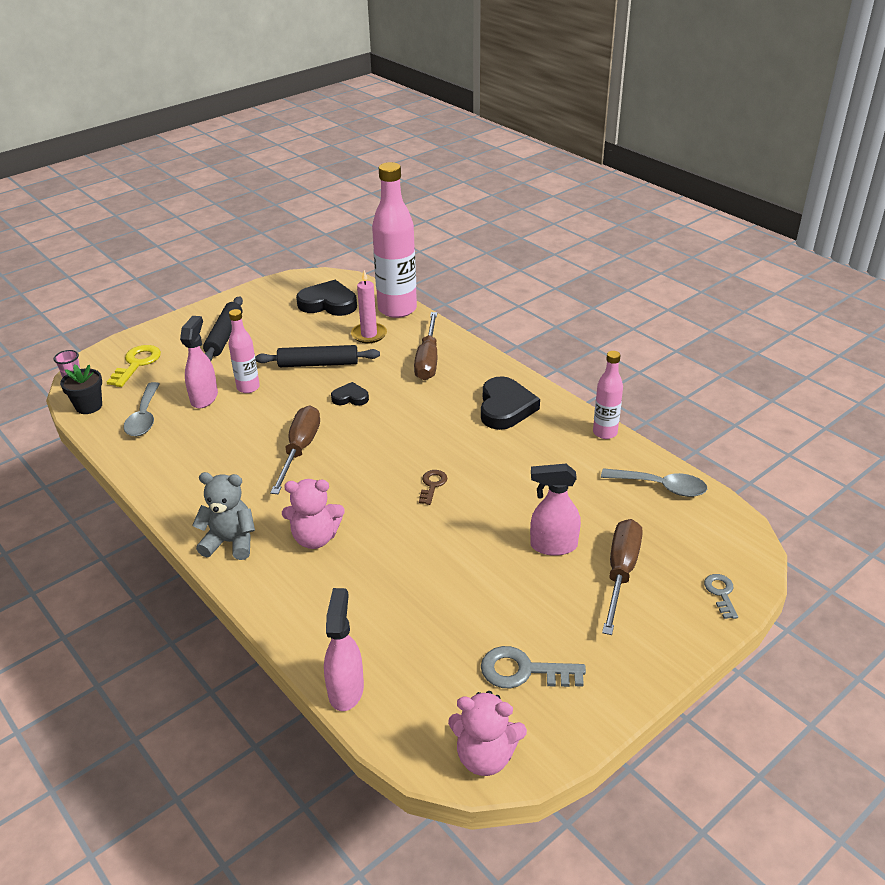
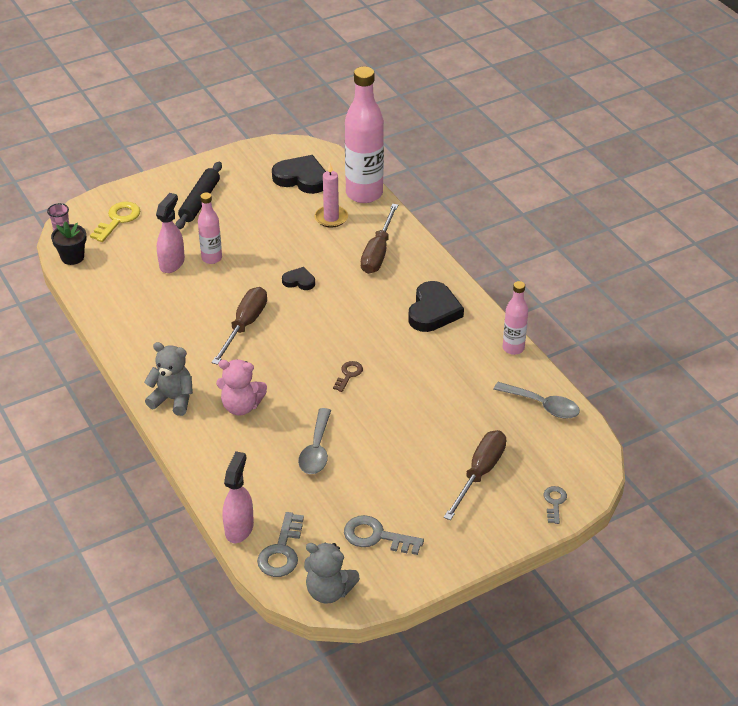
camera: 10 degrees right, 5 degrees up
grey spoon [123,382,160,436] -> grey spoon moved to [298,408,331,474]
black rolling pin [255,345,380,367] -> none
pink teddy bear [448,691,527,776] -> grey teddy bear [304,542,360,604]
pink spray bottle [530,464,581,556] -> none
none -> grey key [257,512,304,577]

